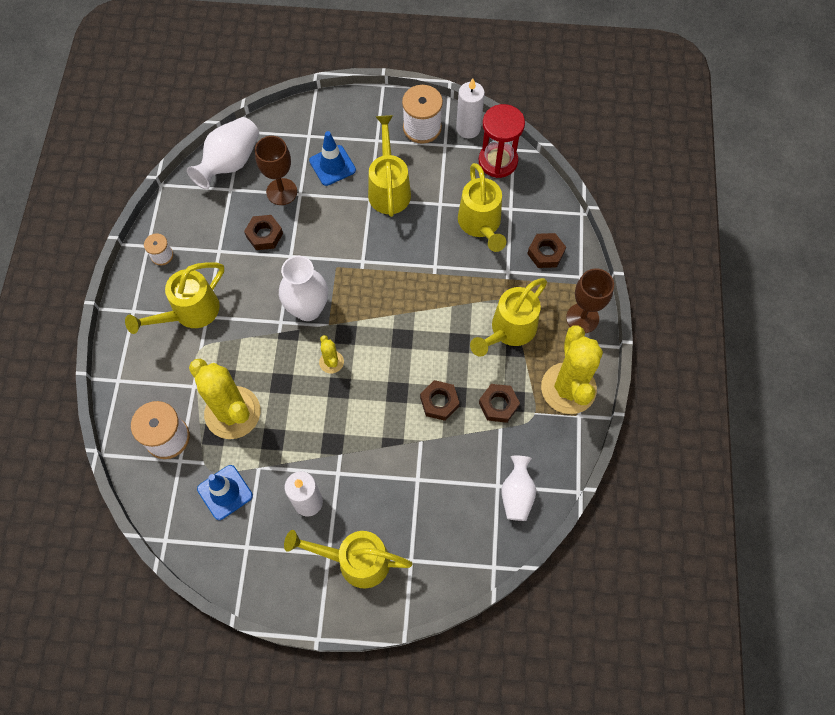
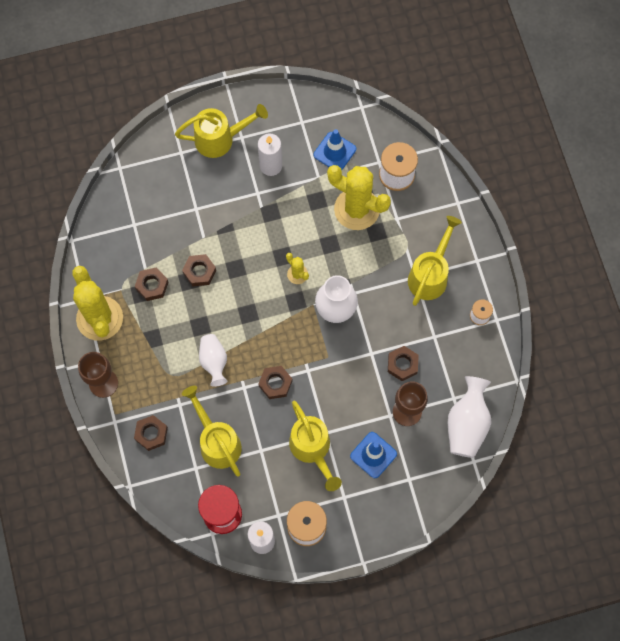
camera: 160 degrees right, 5 degrees up
yellow watering can [470,278,547,356] -> none
white vase [501,456,536,521] -> white vase moved to [199,334,227,387]
none -> brown nut [258,366,292,399]

